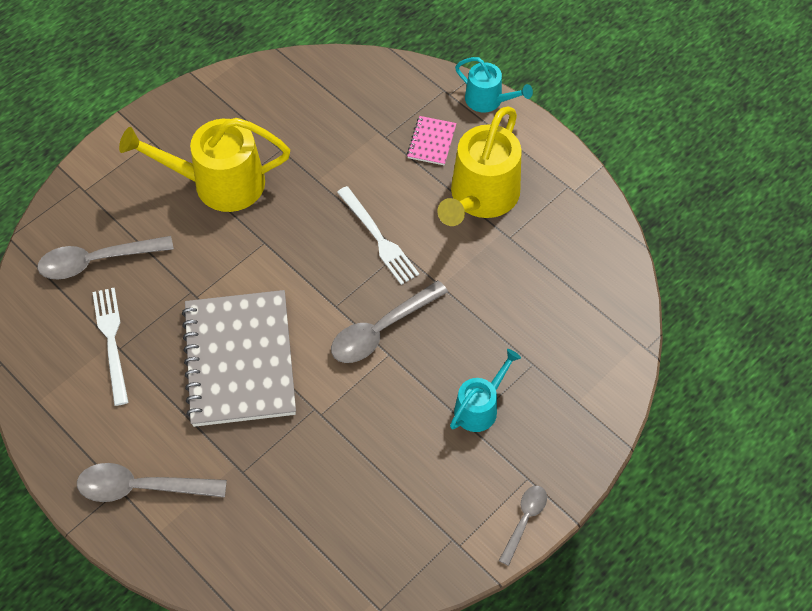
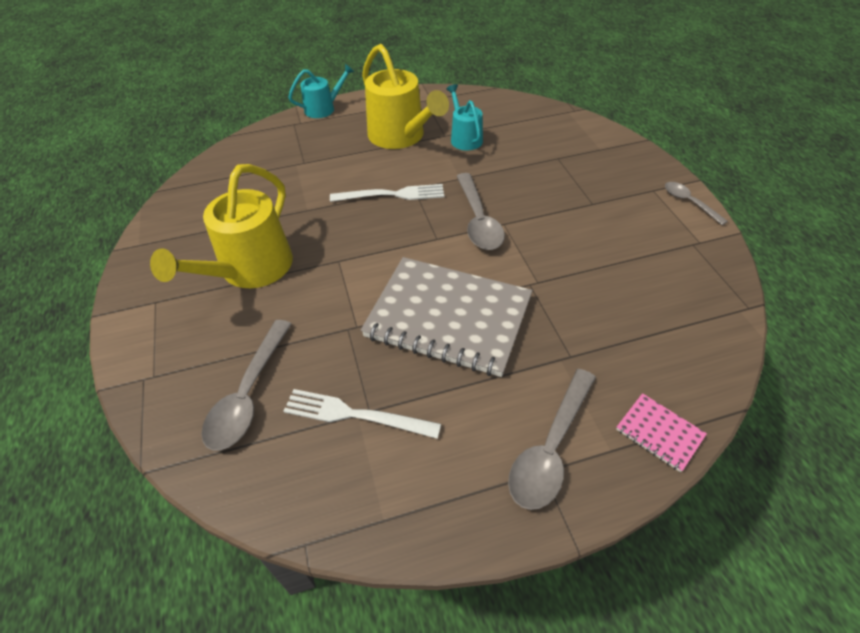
camera: 60 degrees left, 10 degrees down
pink notebook [407,116,457,165] -> pink notebook moved to [616,393,707,472]
turquoise watering can [450,349,521,432] -> turquoise watering can moved to [446,84,483,150]

